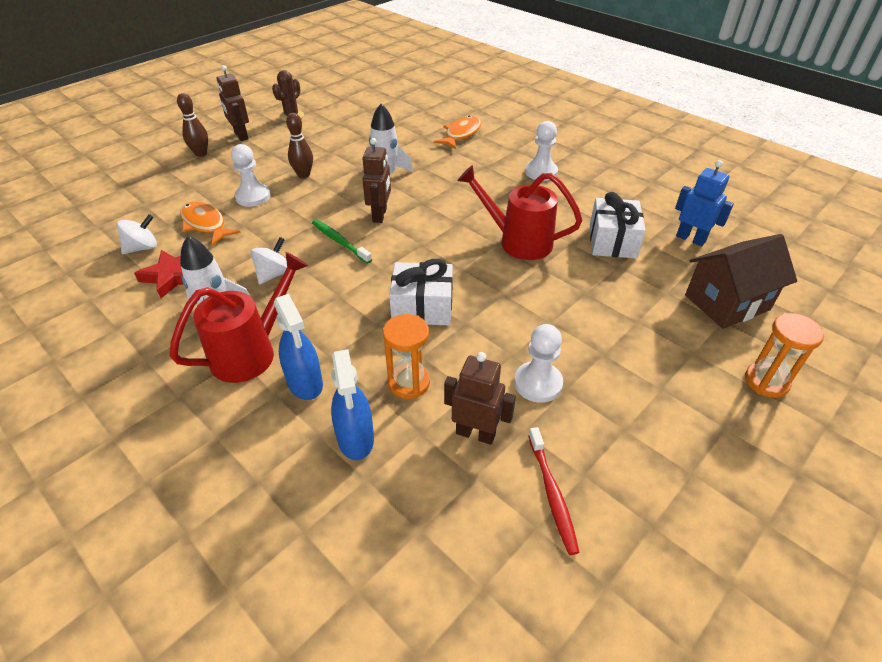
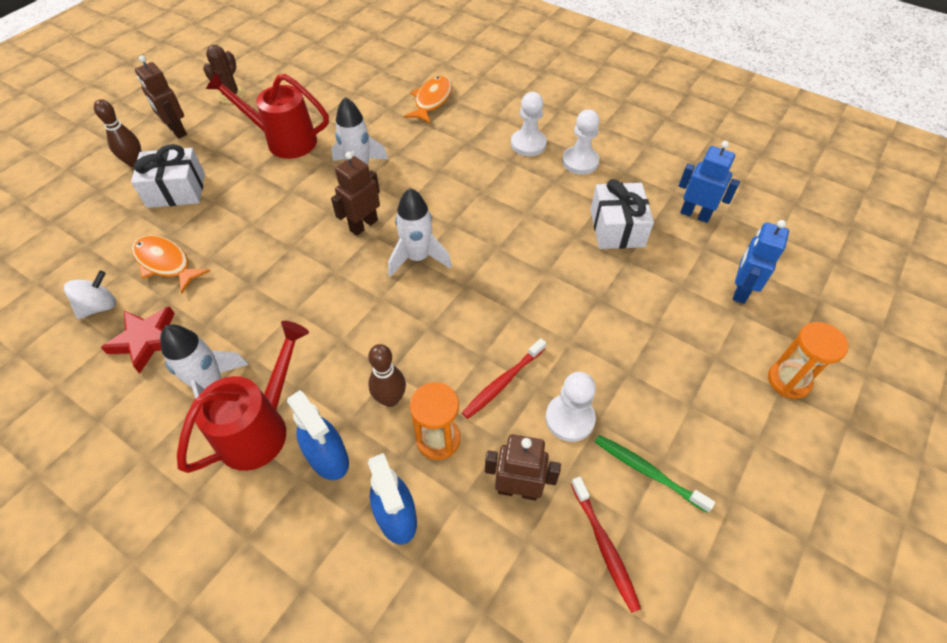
camera: 10 degrees left, 10 degrees up
white pawn [231,144,271,207] -> white pawn moved to [562,109,600,175]
white spinning top [251,237,287,285] -> none
brown bowling pin [286,113,313,178] -> brown bowling pin moved to [368,344,406,407]
green toothbrush [312,220,372,264] -> green toothbrush moved to [595,435,715,513]
brown robot [362,138,391,223] -> brown robot turned 135 degrees counterclockwise [331,152,380,236]
white gift [389,259,453,325] -> white gift moved to [131,144,205,208]
red watering can [457,165,582,260] -> red watering can moved to [206,71,329,159]
brown house [685,234,797,329] -> blue robot [733,220,789,304]
none -> white rocket [388,188,452,277]
none -> red toothbrush [462,338,546,419]

